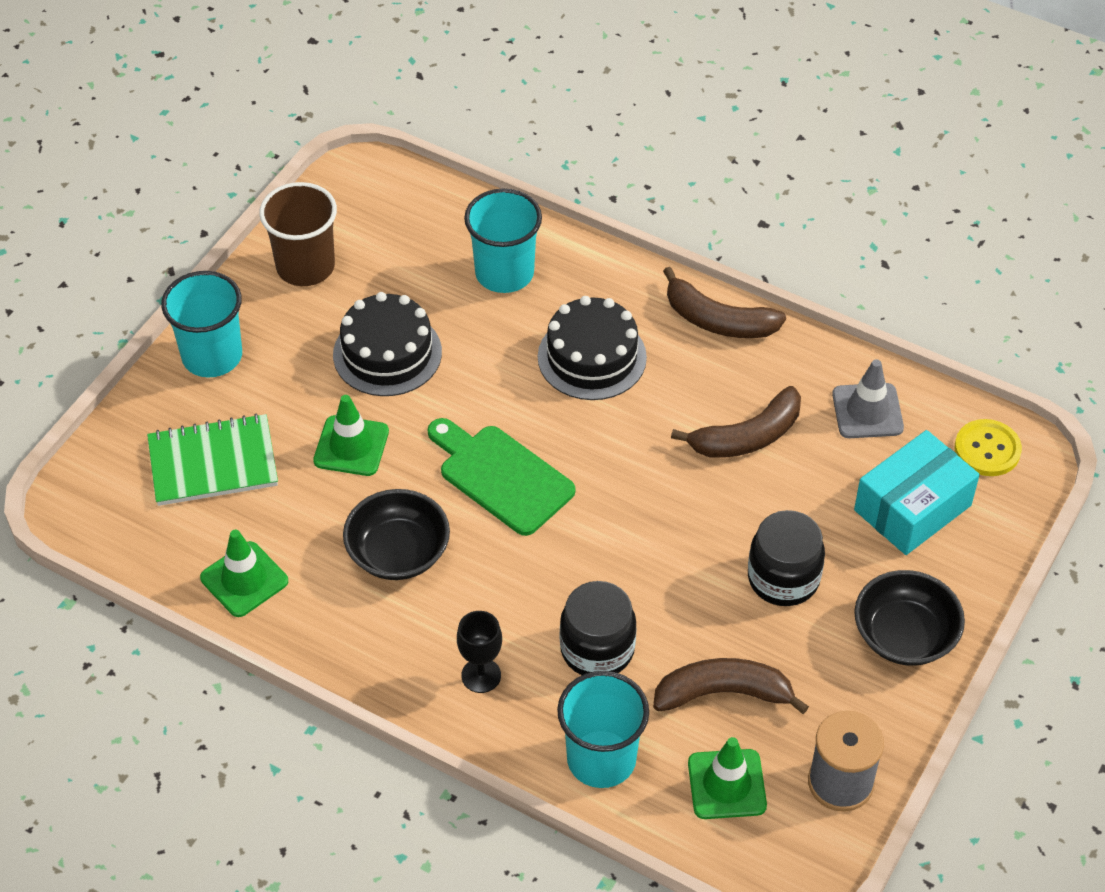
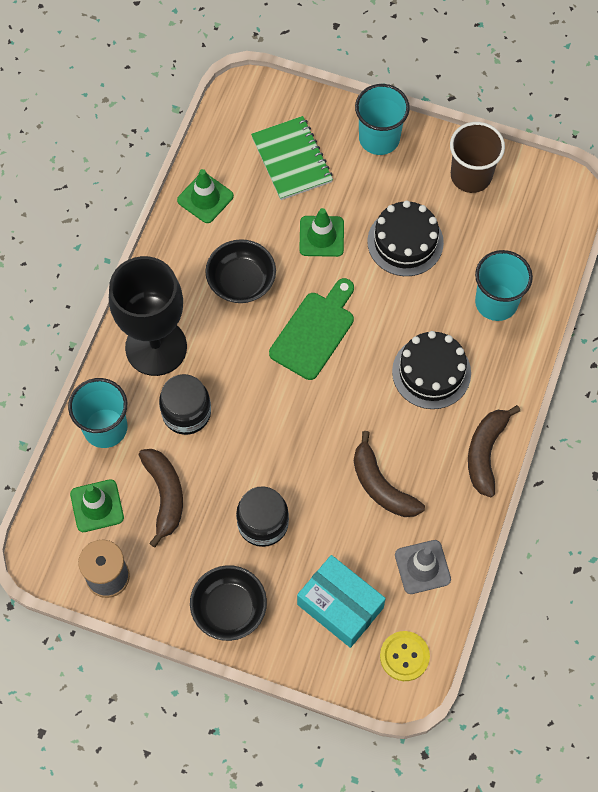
camera: 80 degrees right, 15 degrees up
black goblet [457,611,502,693] -> black goblet [109,256,187,376], size x2.40

